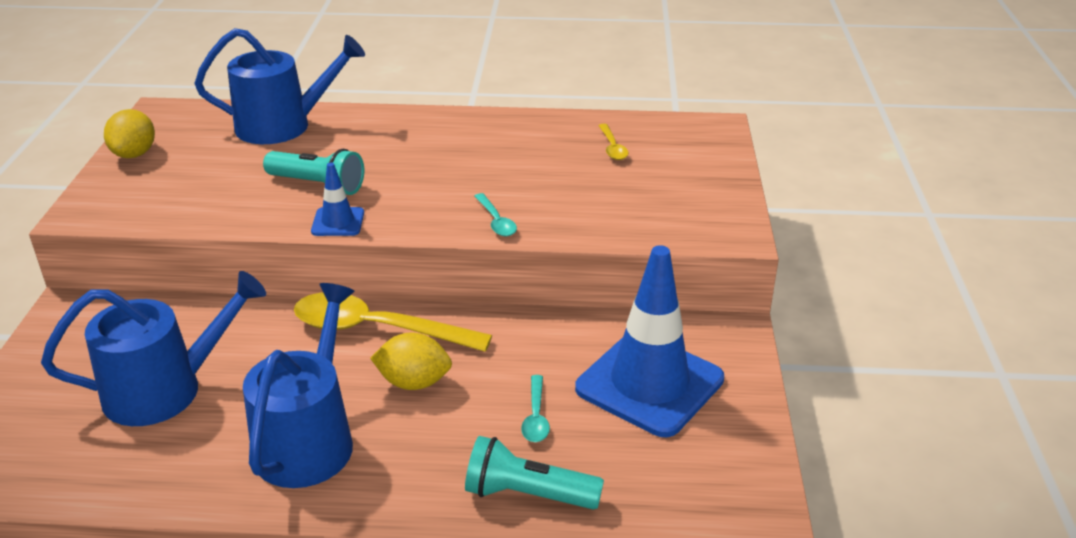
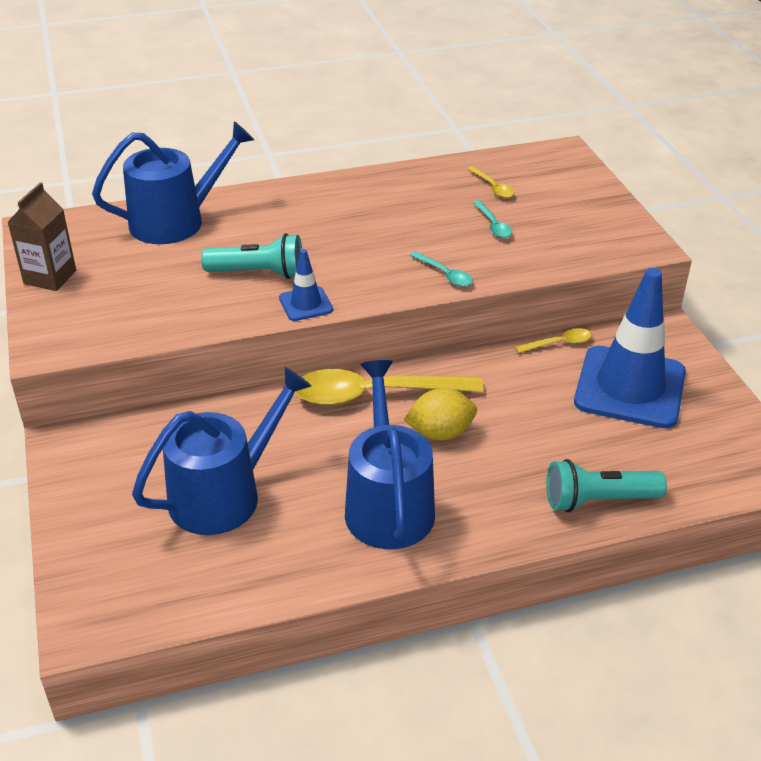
camera: 20 degrees left, 5 degrees up
yellow lemon [104,109,155,158] -> brown carton [7,182,76,291]
turquoise spoon [521,375,550,442] -> turquoise spoon moved to [472,200,512,238]
none -> yellow spoon [515,328,592,353]

